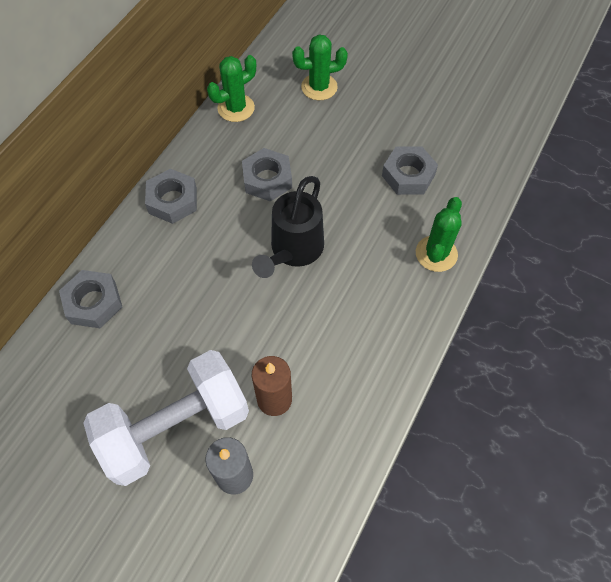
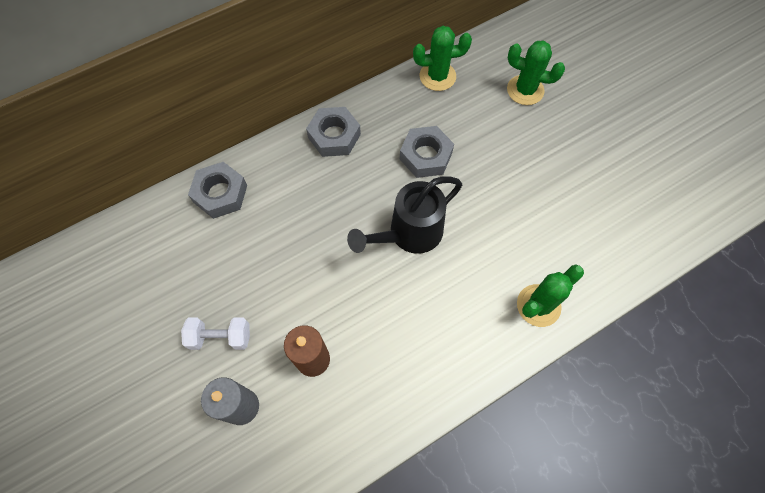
camera: 30 degrees right, 5 degrees up
white dumbbell [84,350,249,486] -> white dumbbell [181,317,250,350], size x0.45
grey nut [382,146,438,195] -> none

